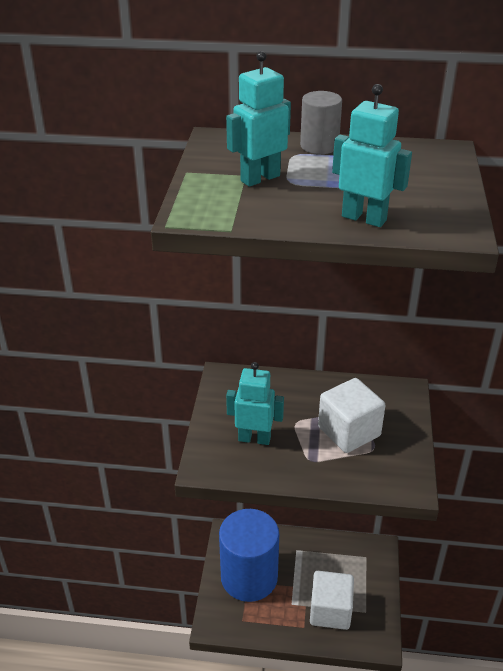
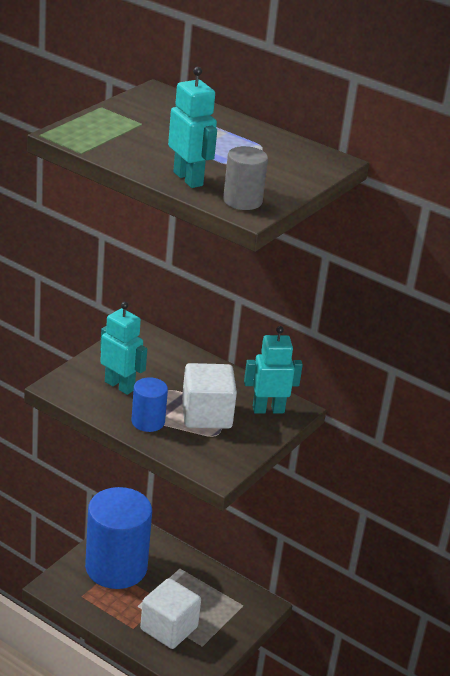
camera: 25 degrees right, 5 degrees down
turquoise robot [226,51,291,187] -> turquoise robot moved to [244,326,303,413]
grey cylinder [300,91,342,154] -> grey cylinder moved to [223,146,268,210]
none -> blue cylinder [132,377,168,432]

